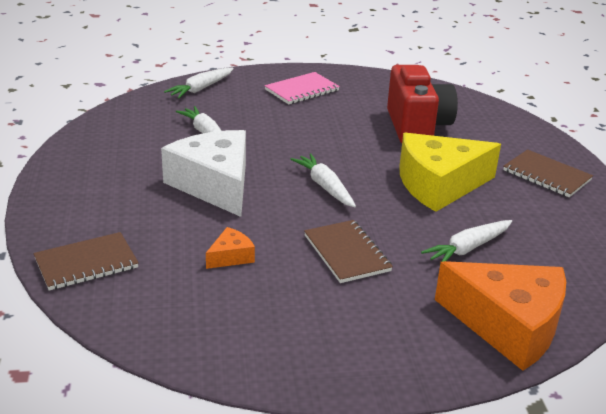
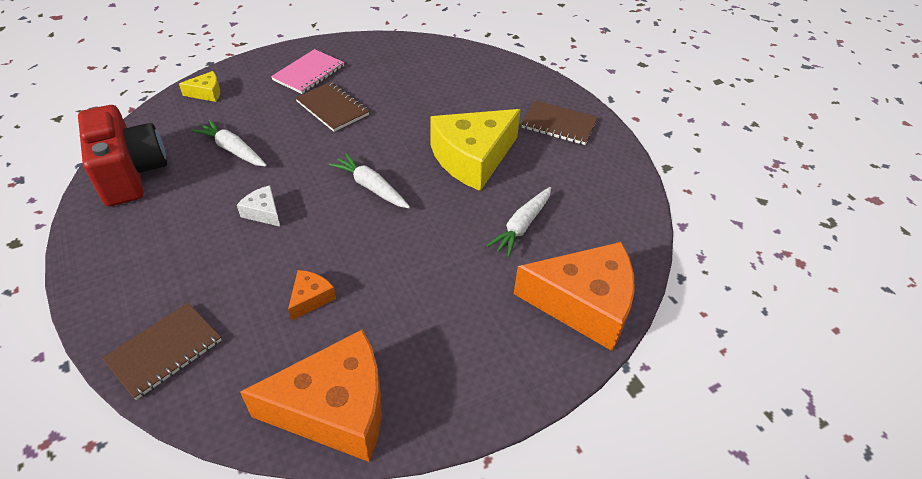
camera: 20 degrees left, 15 degrees up
white cheese [161,130,246,217] -> white cheese [237,185,280,227], size x0.43
white carrot [164,68,234,99] -> yellow cheese [179,71,220,102]
brown notebook [304,220,393,283] -> brown notebook moved to [295,82,369,132]
red camera [387,65,458,143] -> red camera moved to [78,105,167,206]
none -> orange cheese [240,329,382,462]

